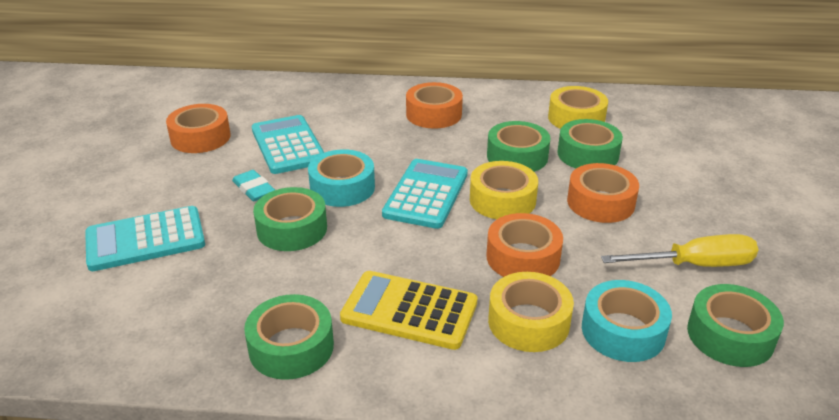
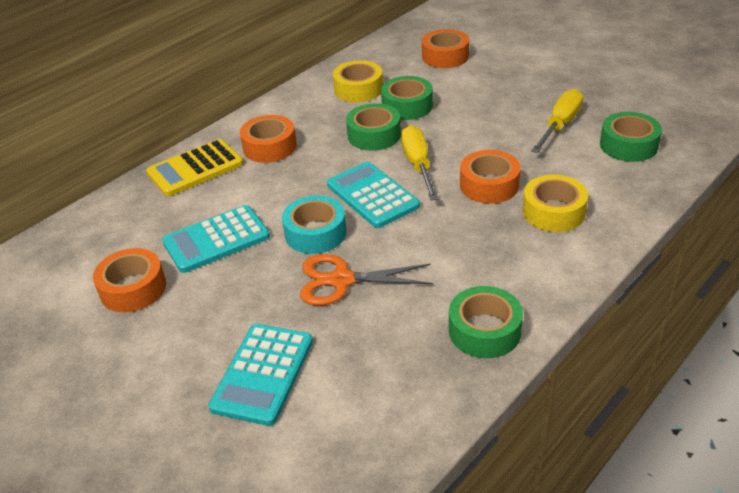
camera: 50 degrees left, 5 degrees up
turquoise eraser [232,170,275,202] -> none
turquoise calculator [252,115,324,174] -> turquoise calculator turned 45 degrees counterclockwise [162,205,270,273]
green tape [253,187,327,251] -> orange scissors [300,254,433,306]
yellow calculator [340,271,478,350] -> yellow calculator moved to [146,139,243,196]
yellow tape [470,161,538,219] -> yellow screwdriver [401,125,438,201]
orange tape [567,163,639,223] -> orange tape moved to [422,29,469,68]
turquoise tape [582,280,672,362] -> none

